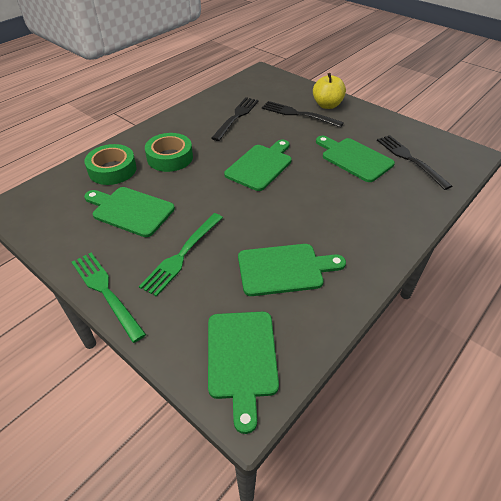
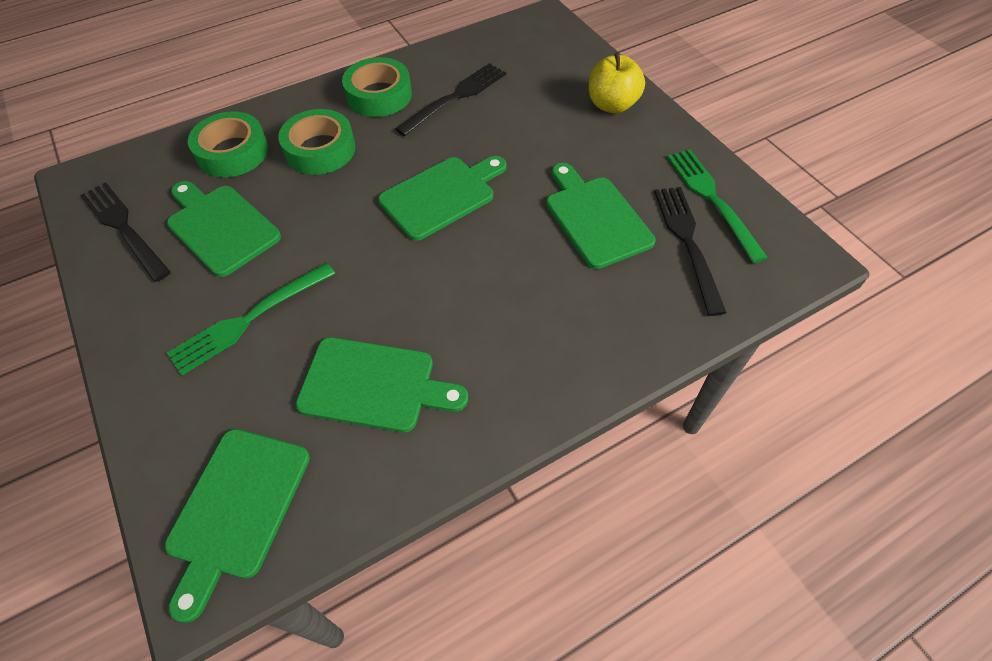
camera: 20 degrees right, 10 degrees up
green fork [72,253,146,343] -> green fork moved to [667,149,768,263]
black fork [262,101,344,128] -> black fork moved to [80,182,171,282]
none -> green tape [342,57,412,117]

